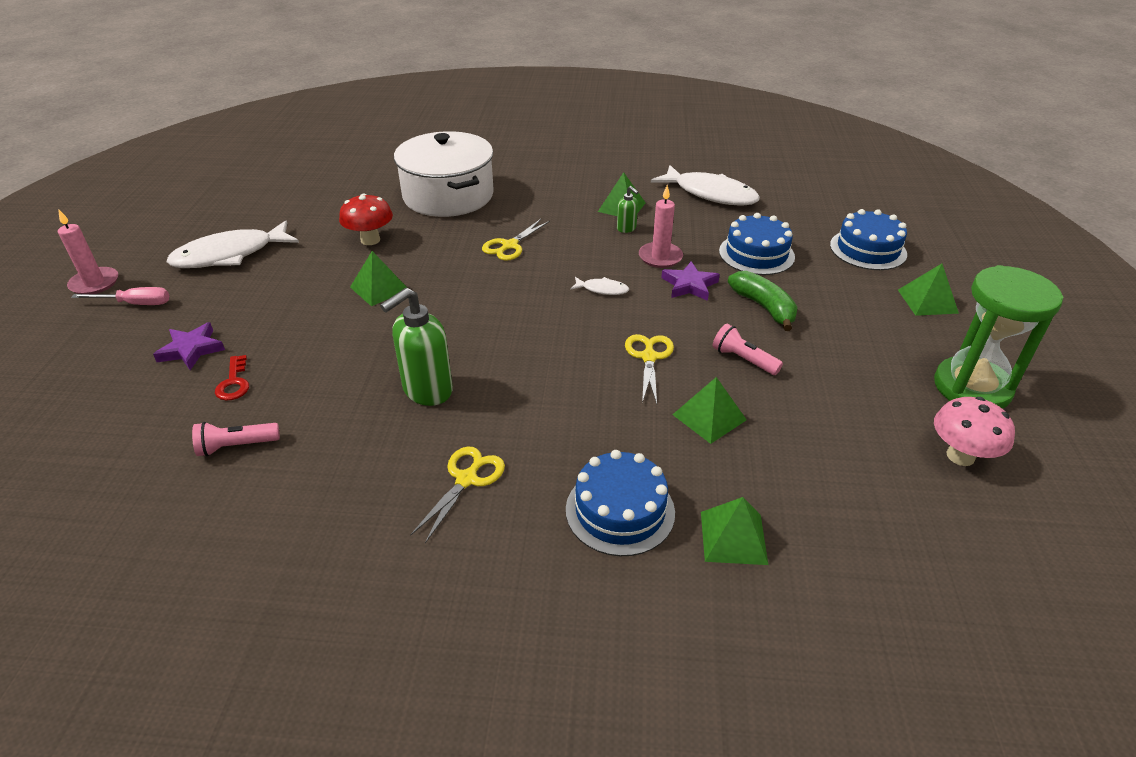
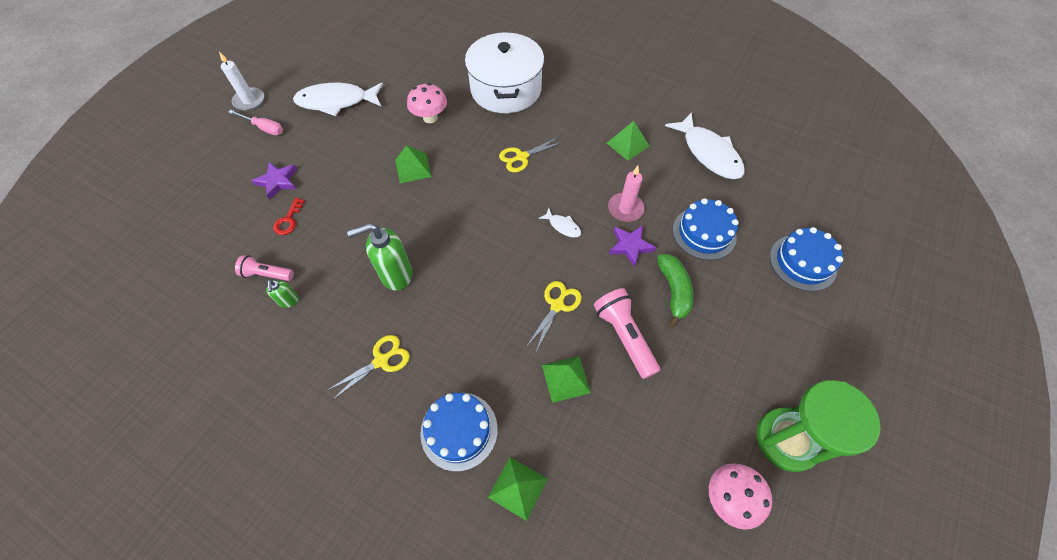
camera: 25 degrees right, 20 degrees up
pink candle [58,209,118,294] -> white candle [219,52,264,111]
red mushroom [339,193,393,245] -> pink mushroom [407,83,447,123]
green soap dispenser [617,186,638,233] -> green soap dispenser moved to [266,280,299,308]
pink flashlight [713,324,783,375] -> pink flashlight [594,288,660,379], size x1.60
green pyramid [898,264,959,316] -> none

